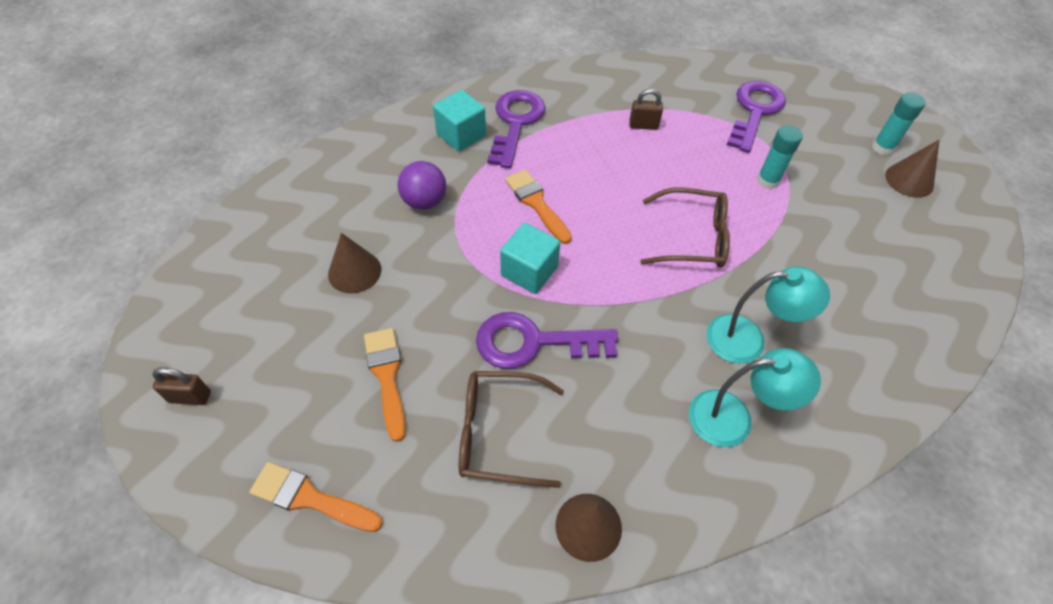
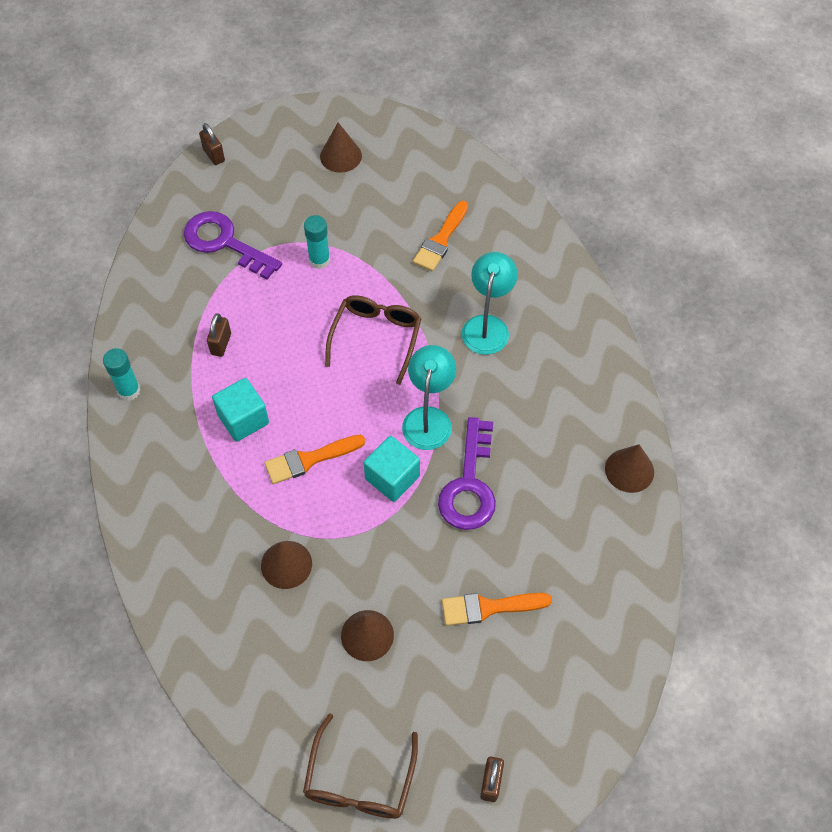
camera: 80 degrees left, 5 degrees up
orange brush [249,462,383,532] -> orange brush moved to [413,201,468,271]
purple ball [398,161,446,210] -> brown cone [261,541,312,589]
turquoise cube [433,90,486,152] -> turquoise cube moved to [212,378,269,442]
brown glasses [459,371,564,488] -> brown glasses moved to [303,714,418,819]
purple key [487,90,545,168] -> none
turquoise lamp [689,348,821,447] -> turquoise lamp moved to [402,345,456,450]
turquoise glue stick [872,92,926,155] -> turquoise glue stick moved to [103,348,140,401]
none -> brown padlock [199,123,225,165]

